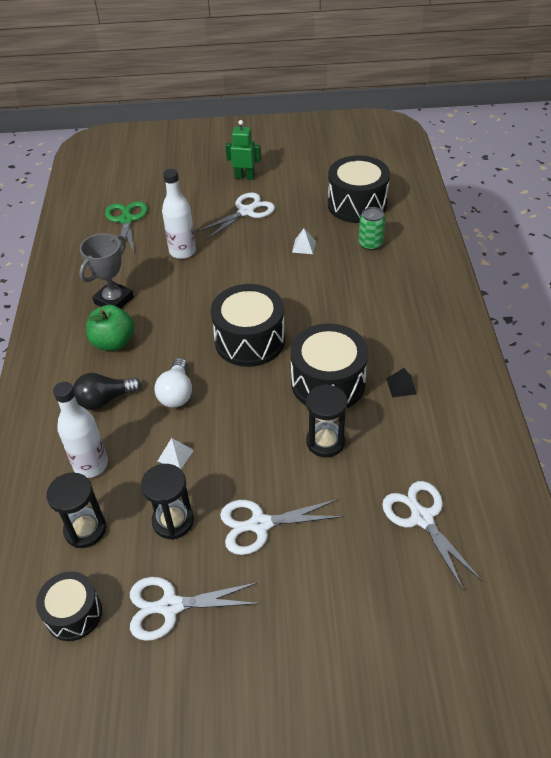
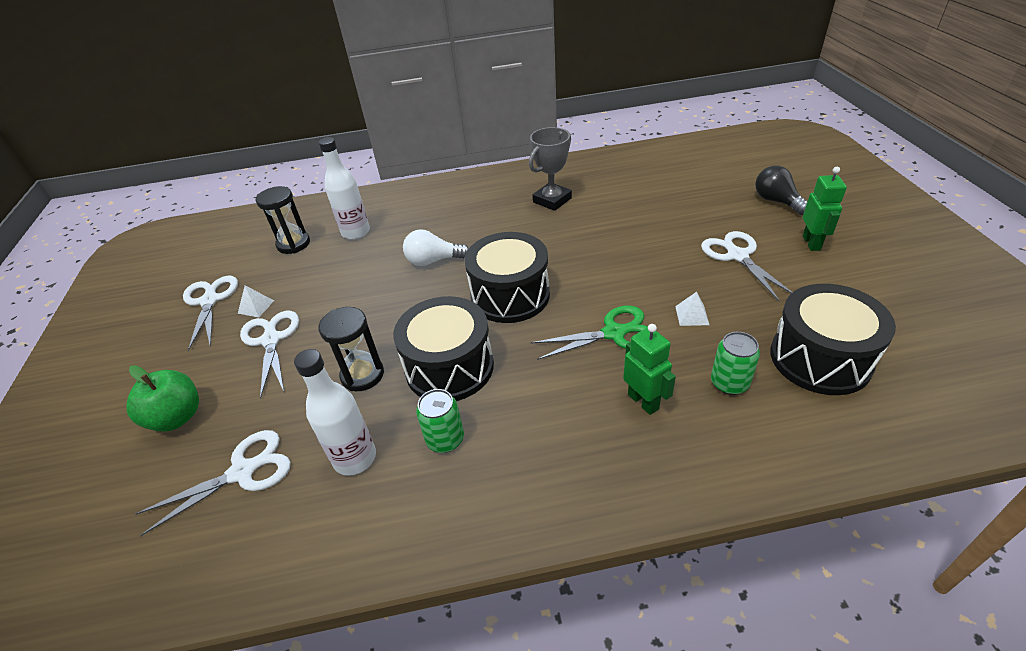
camera: 85 degrees right, 5 degrees down
black drum [36,572,102,641] -> none
black light bulb [73,373,141,410] -> black light bulb moved to [755,166,807,215]
grey trophy [79,233,134,309] -> grey trophy turned 75 degrees counterclockwise [529,127,572,211]
green apple [86,305,134,351] -> green apple moved to [127,365,199,432]
green scissors [105,201,148,253] -> green scissors moved to [531,306,648,360]
black hourglass [141,464,194,540] -> none
white pyramid [158,438,194,469] -> white pyramid moved to [238,286,274,317]
white bottle [162,169,196,259] -> white bottle moved to [294,349,376,476]
white scissors [196,193,275,240] -> white scissors turned 150 degrees counterclockwise [701,231,793,301]
black pyramid [386,368,417,397] -> green can [416,389,464,453]
none -> green robot [623,324,676,415]

